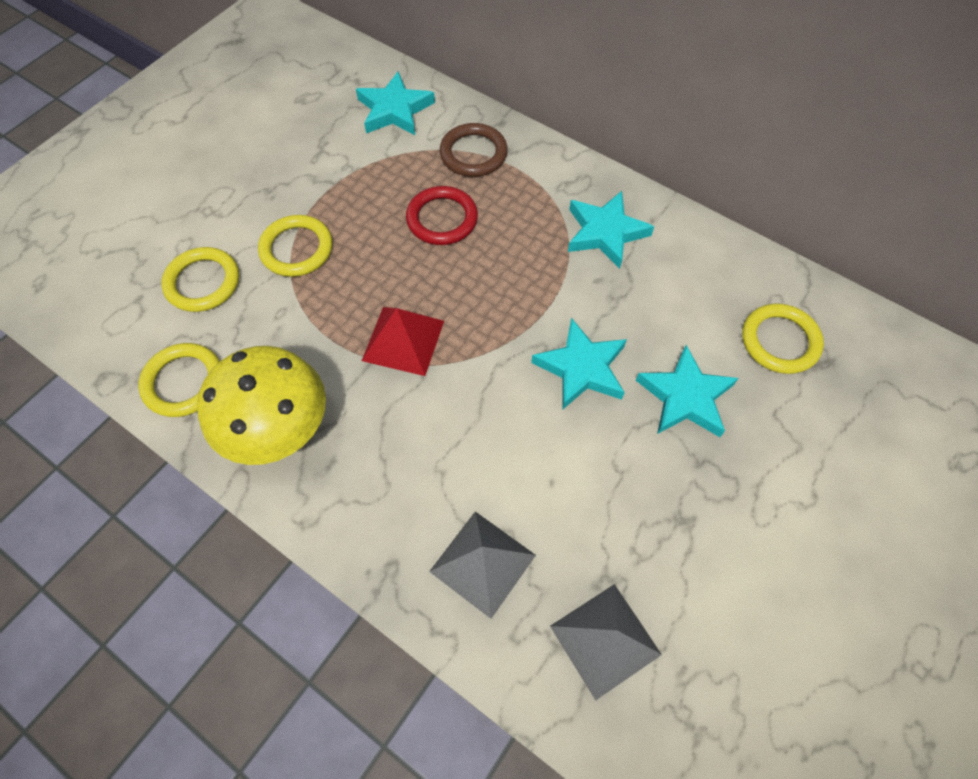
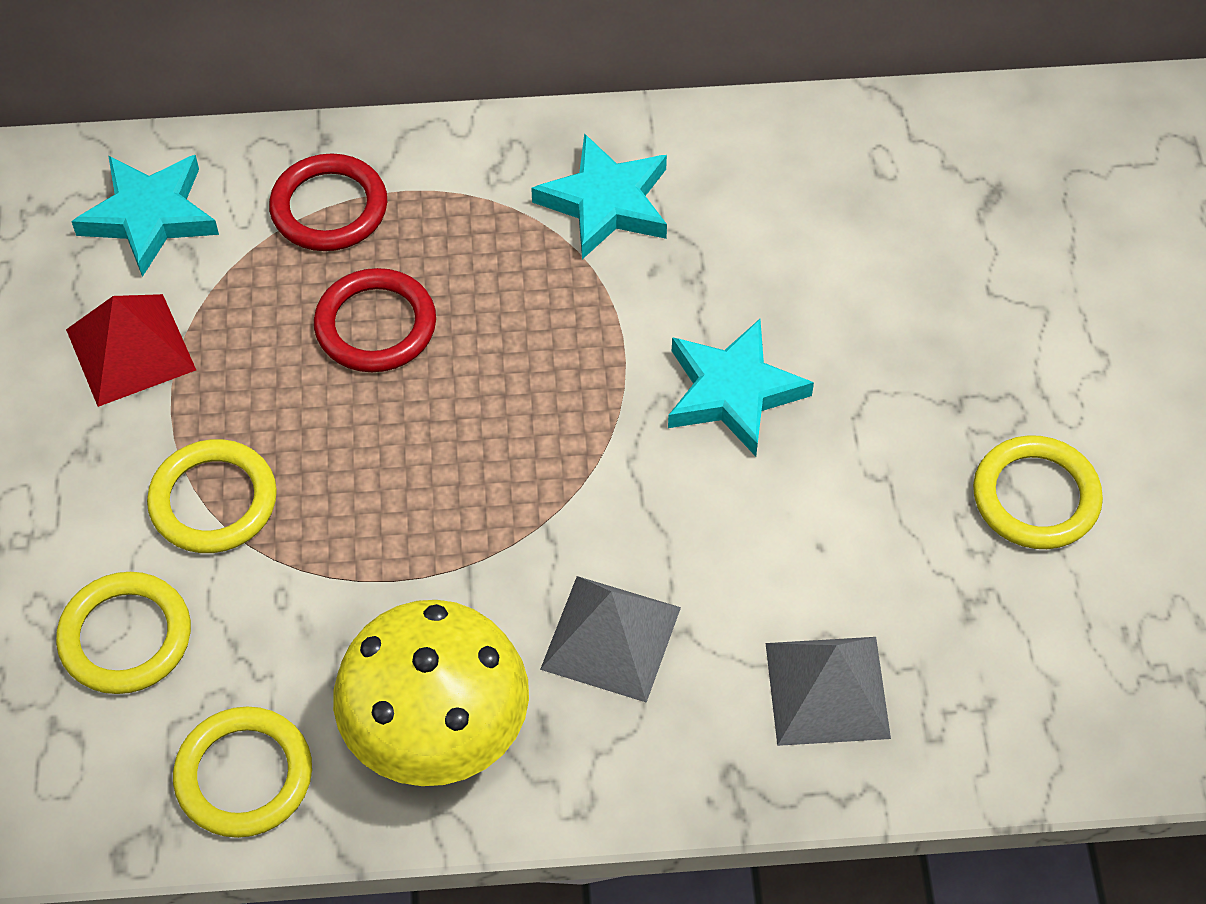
camera: 40 degrees left, 5 degrees down
red pyramid [362,307,444,376] -> red pyramid moved to [66,294,196,407]
brown ring [440,123,508,177] -> red ring [269,153,387,251]
grey pyramid [550,584,662,700] -> grey pyramid moved to [540,576,681,703]
turquoise star [636,345,739,437] -> none
yellow ring [742,303,824,374] -> yellow ring moved to [973,435,1103,549]

